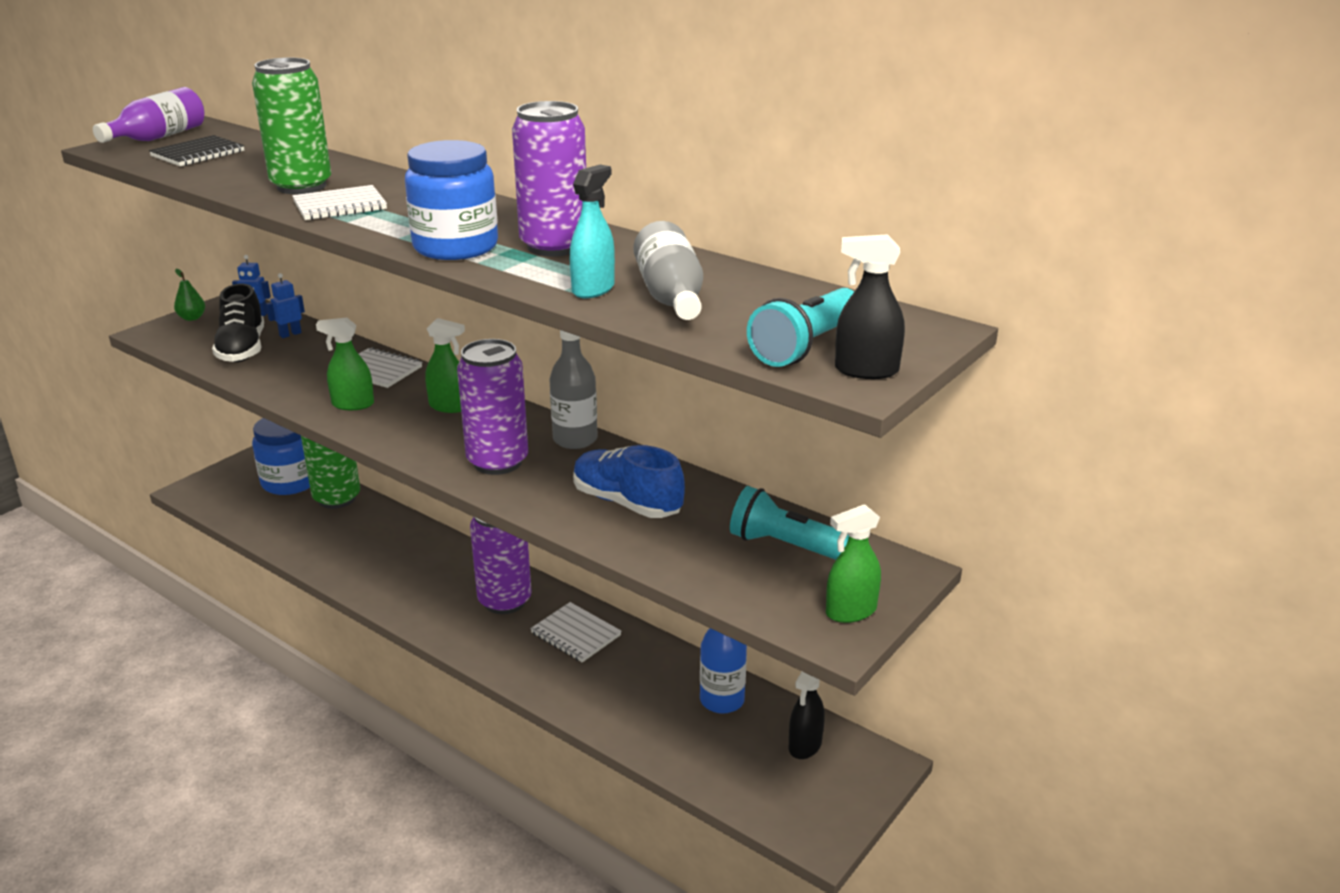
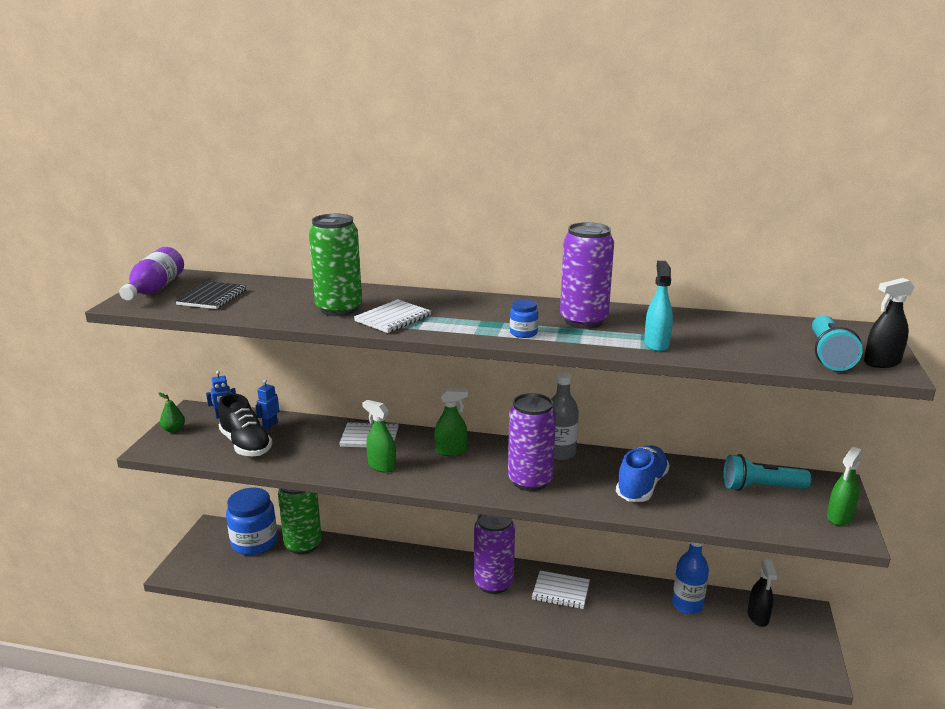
camera: 25 degrees left, 5 degrees down
green spray bottle [316,317,374,410] -> green spray bottle turned 60 degrees clockwise [362,400,396,473]
blue jar [405,140,498,260] -> blue jar [510,299,538,338], size x0.45
blue shoe [573,445,685,518] -> blue shoe turned 105 degrees clockwise [616,445,670,502]
grey bottle [633,221,703,320] -> none

